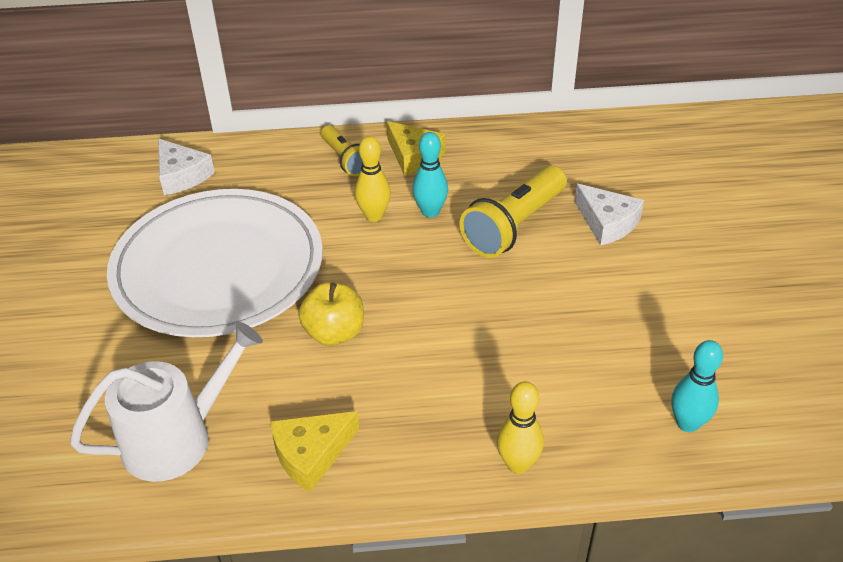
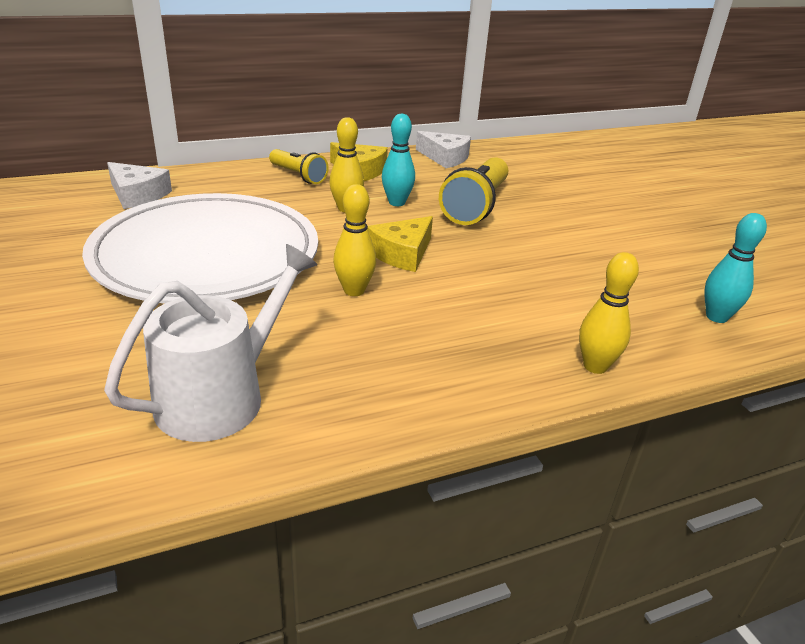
camera: 20 degrees left, 10 degrees down
yellow cheese [270,411,359,492] -> yellow cheese moved to [367,216,433,272]
yellow apple [298,282,364,346] -> yellow bowling pin [333,184,376,296]
white cheese [575,184,644,246] -> white cheese moved to [416,131,471,168]

